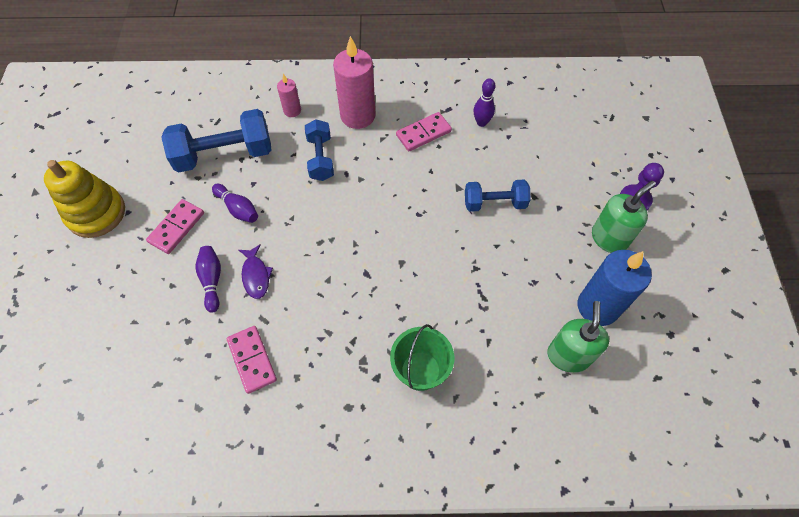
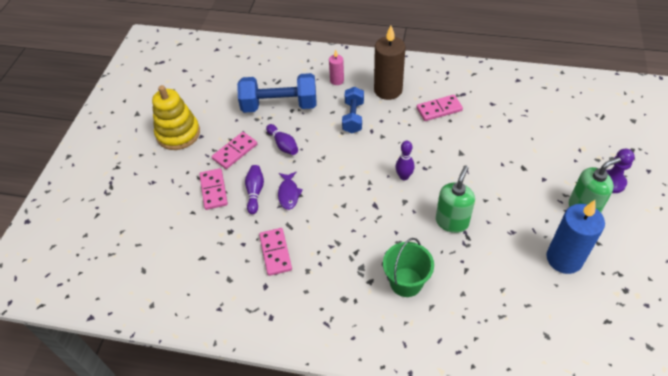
camera: 15 degrees right, 10 degrees down
pink candle [333,36,376,129] -> brown candle [374,26,405,100]
blue dumbbell [465,180,531,212] -> none
purple bowling pin [474,78,495,127] -> purple bowling pin moved to [396,141,415,180]
green soap dispenser [547,301,609,373] -> green soap dispenser moved to [436,166,475,233]
none -> pink domino [199,168,228,210]

